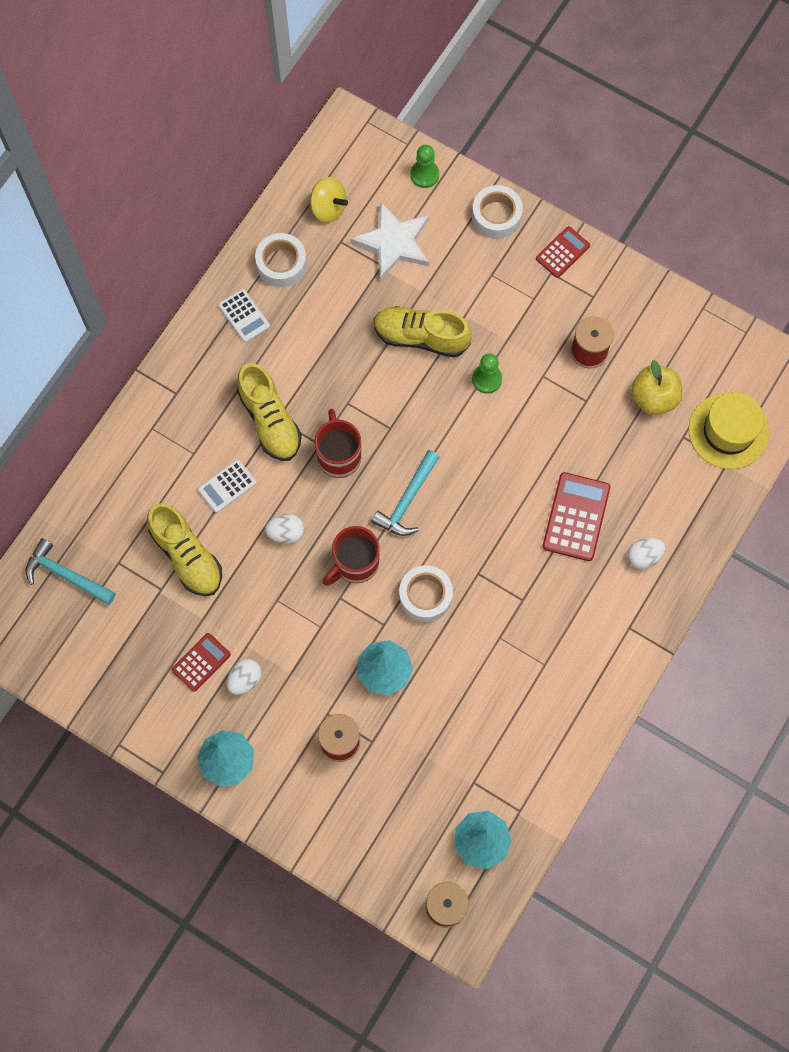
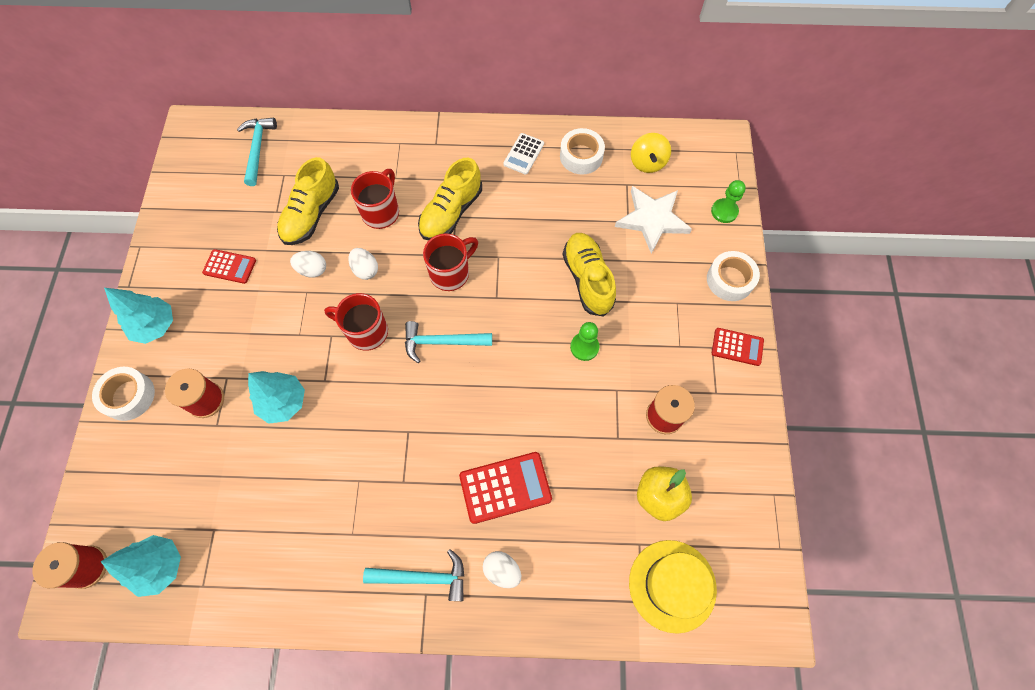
camera: 60 degrees right, 5 degrees down
white calculator [198,459,256,513] -> red mug [351,169,399,229]
white egg [227,659,262,695] -> white egg moved to [290,251,326,278]
white tape [399,565,453,622] -> white tape moved to [92,367,155,421]
none -> turquoise hammer [363,549,464,601]

